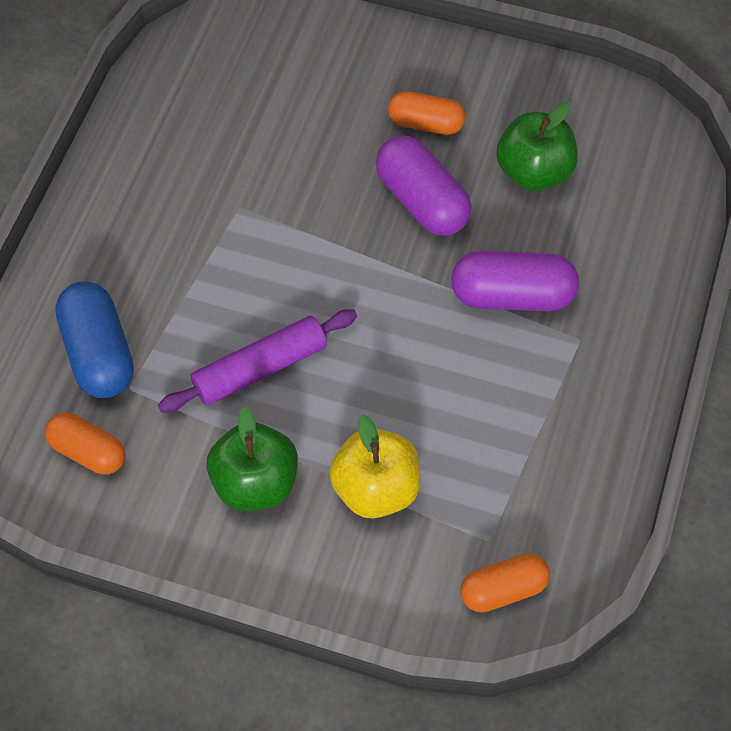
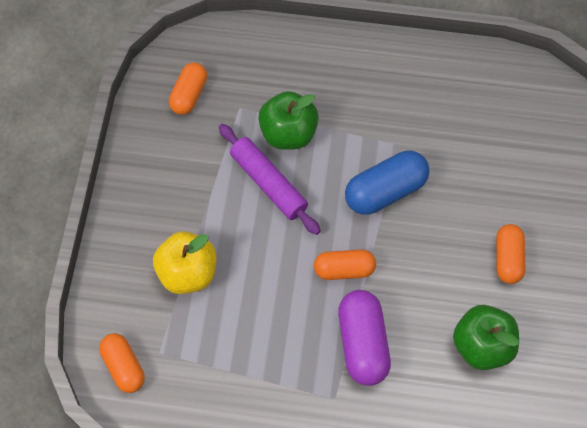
camera: 80 degrees right, 5 degrees up
blue capsule [55,281,134,399] -> blue capsule moved to [345,151,430,215]
green apple [206,407,298,511] -> green apple moved to [258,91,319,150]
purple capsule [376,135,472,236] -> none
none -> orange capsule [314,249,376,280]

